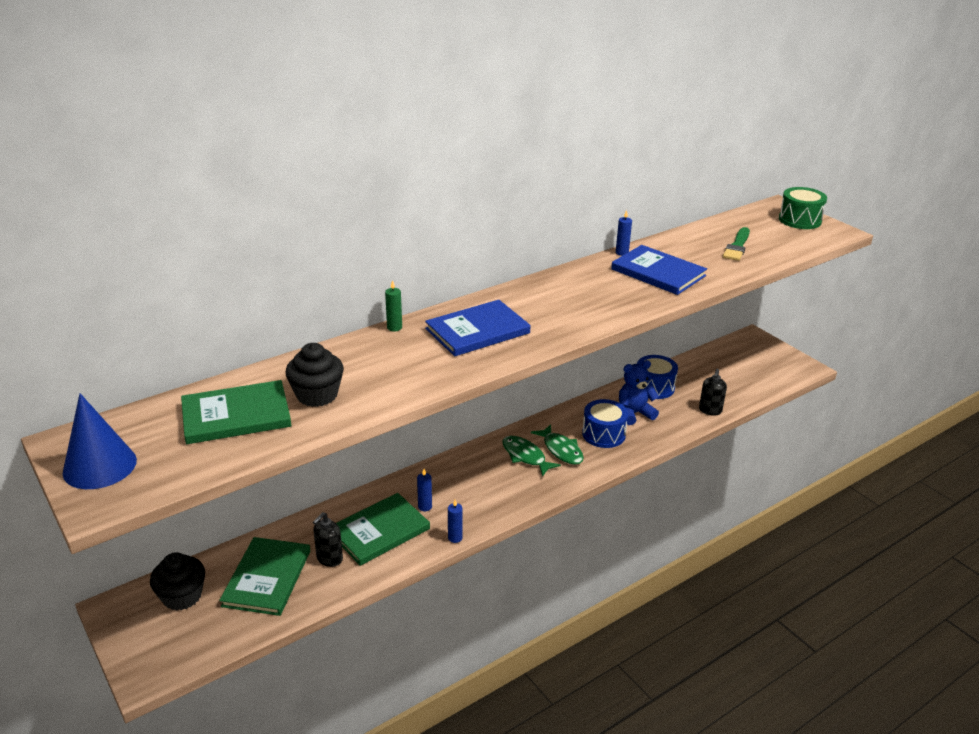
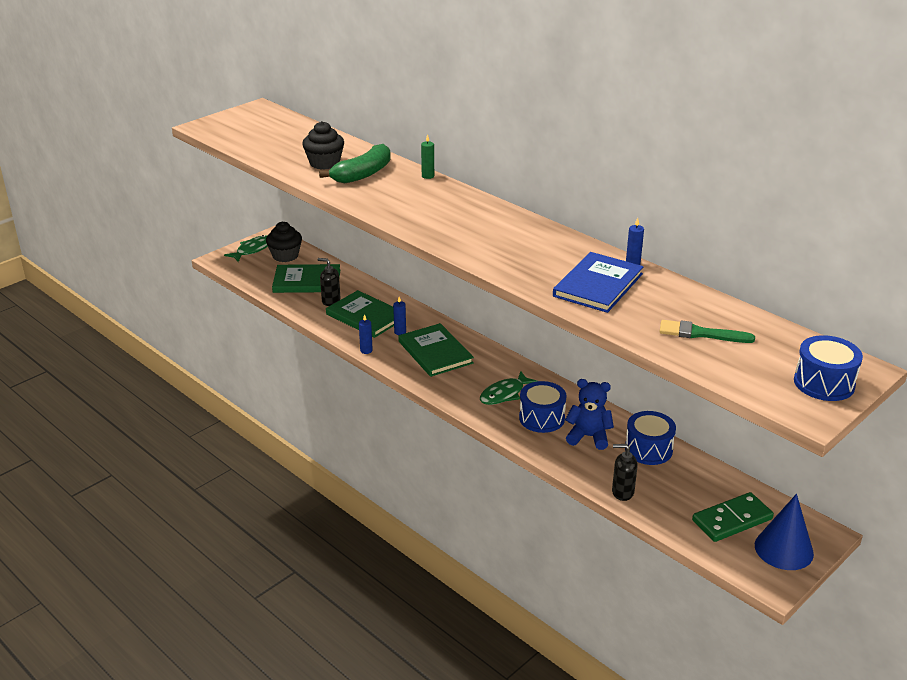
camera: 80 degrees right, 0 degrees up
blue cone [62,393,137,489] -> blue cone moved to [755,494,814,570]
green book [181,380,292,444] -> green book moved to [398,323,474,377]
blue book [425,300,531,356] -> none
green fish [502,436,561,477] -> green fish moved to [224,235,268,262]
blue teddy bear [619,360,659,425] -> blue teddy bear turned 45 degrees counterclockwise [565,379,614,450]
green drum [779,187,827,229] -> blue drum [794,335,863,401]
none -> green banana [319,144,391,183]
none -> green domino [692,492,774,542]

